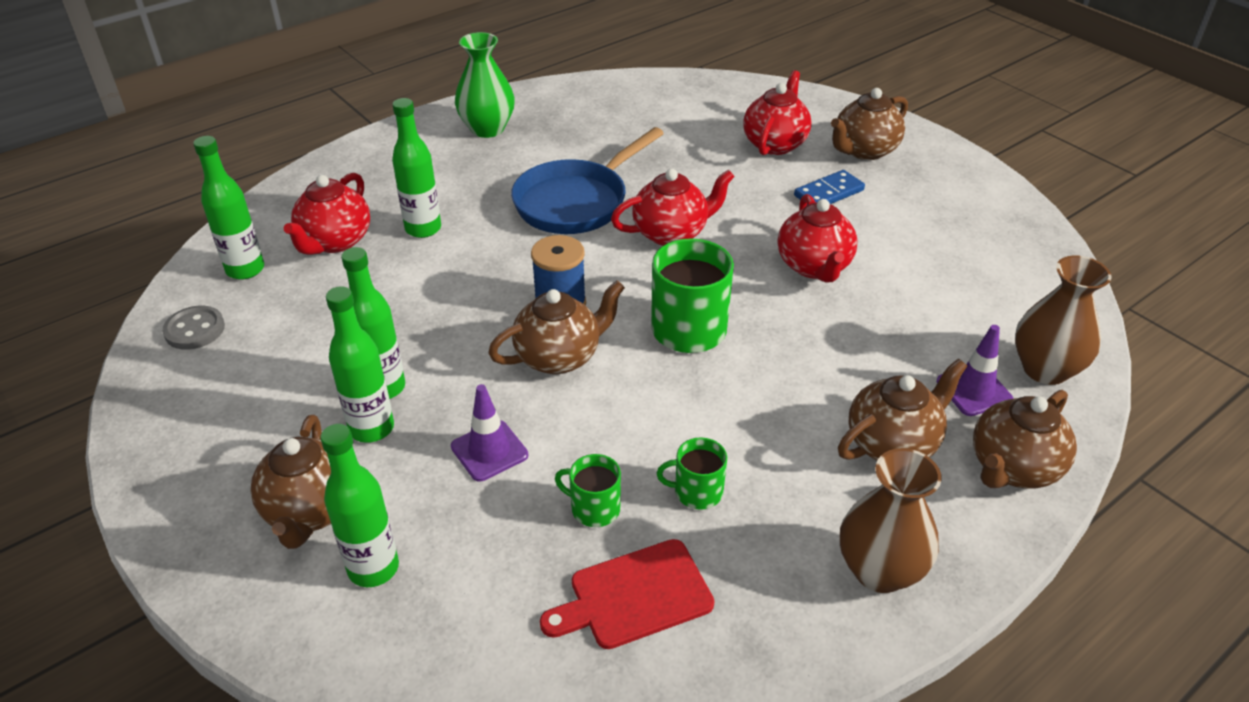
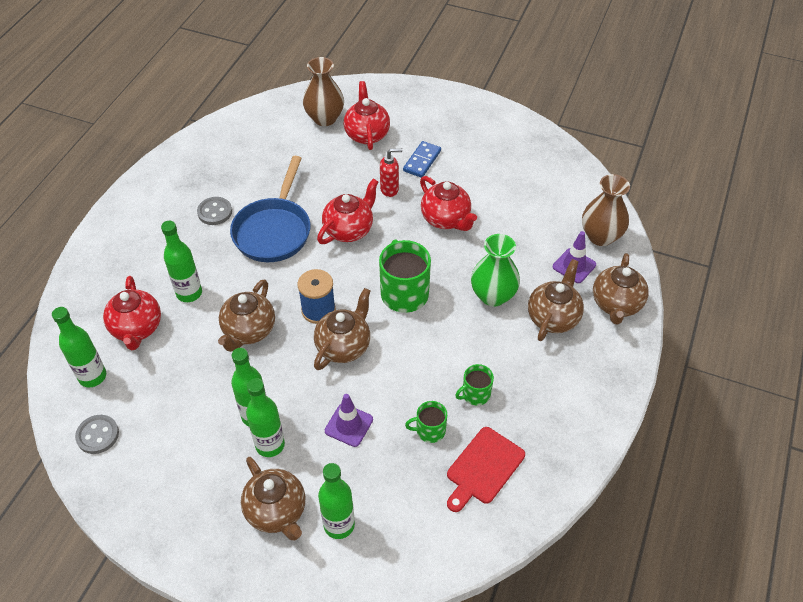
camera: 30 degrees left, 10 degrees up
green vase [455,32,515,138] -> green vase moved to [471,234,520,307]
brown teapot [831,88,908,160] -> brown teapot moved to [218,279,275,352]
brown vase [840,448,942,593] -> brown vase moved to [303,57,344,126]
none -> grey button [197,197,232,225]
none -> red soap dispenser [380,148,403,197]

